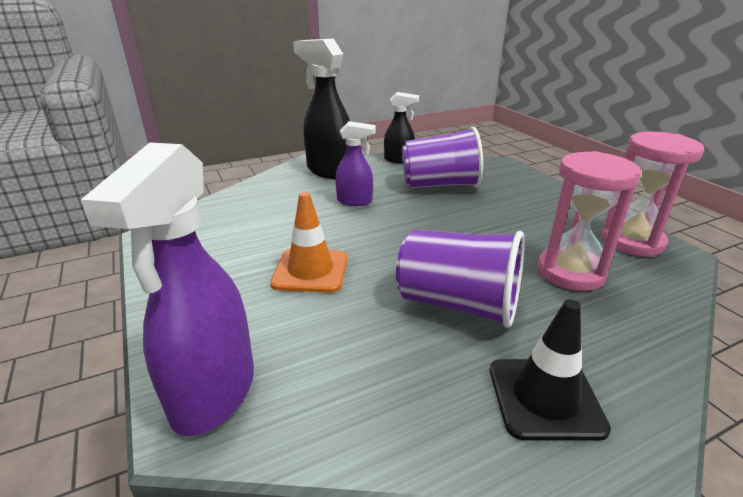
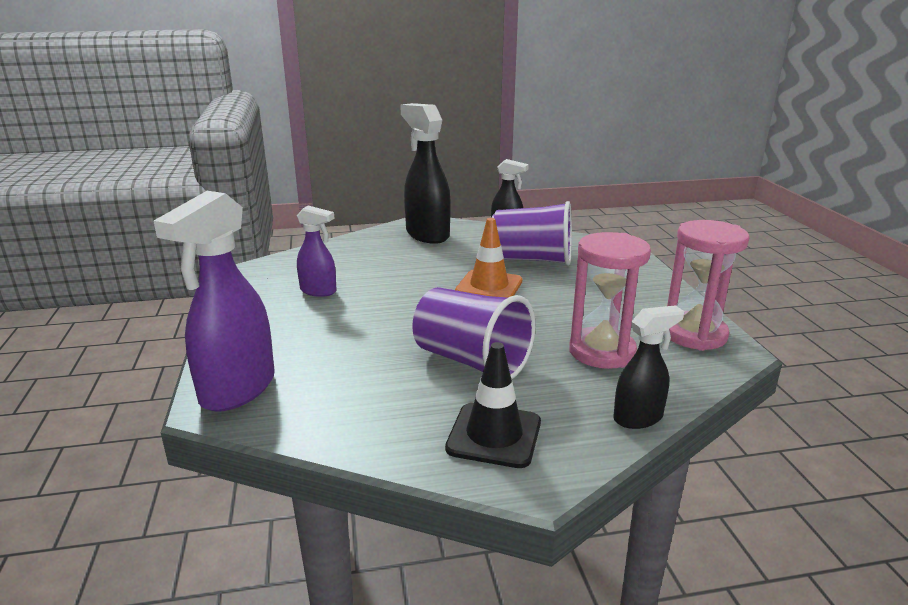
camera: 15 degrees right, 5 degrees down
orange traffic cone [270,192,347,293] -> orange traffic cone moved to [455,218,522,298]
purple spray bottle [336,121,376,206] -> purple spray bottle moved to [297,206,337,297]
none -> black spray bottle [613,305,684,429]

